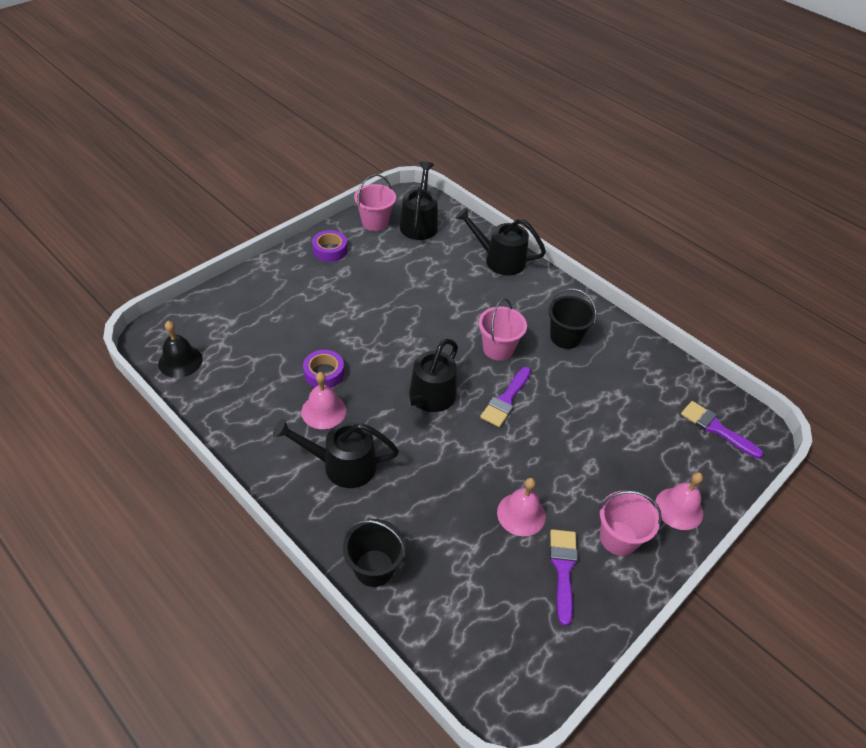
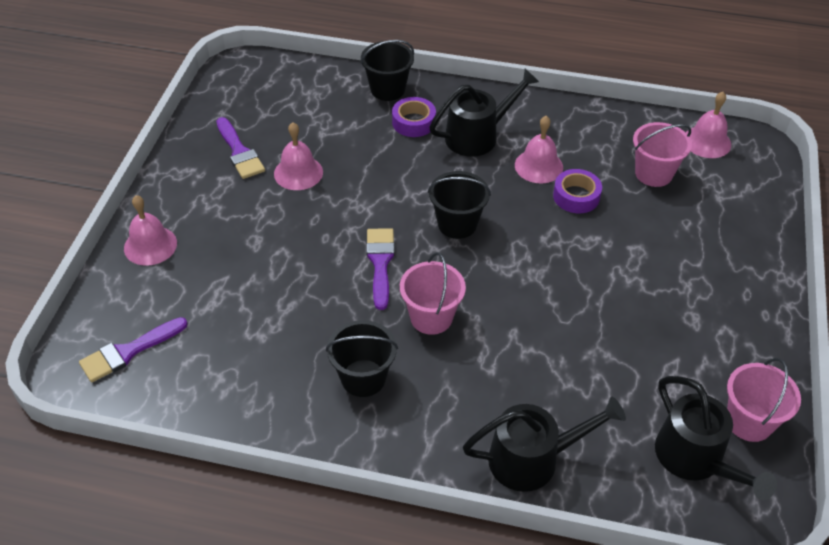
camera: 150 degrees right, 0 degrees up
black bell [158,321,203,378] -> pink bell [686,92,731,158]
purple tape [312,230,347,262] -> purple tape moved to [392,97,436,137]
black watering can [392,339,458,413] -> black bucket [428,171,491,239]
pink bucket [599,491,662,556] -> pink bucket moved to [633,122,692,187]
purple brush [681,401,763,459] -> purple brush turned 135 degrees clockwise [79,317,188,382]

